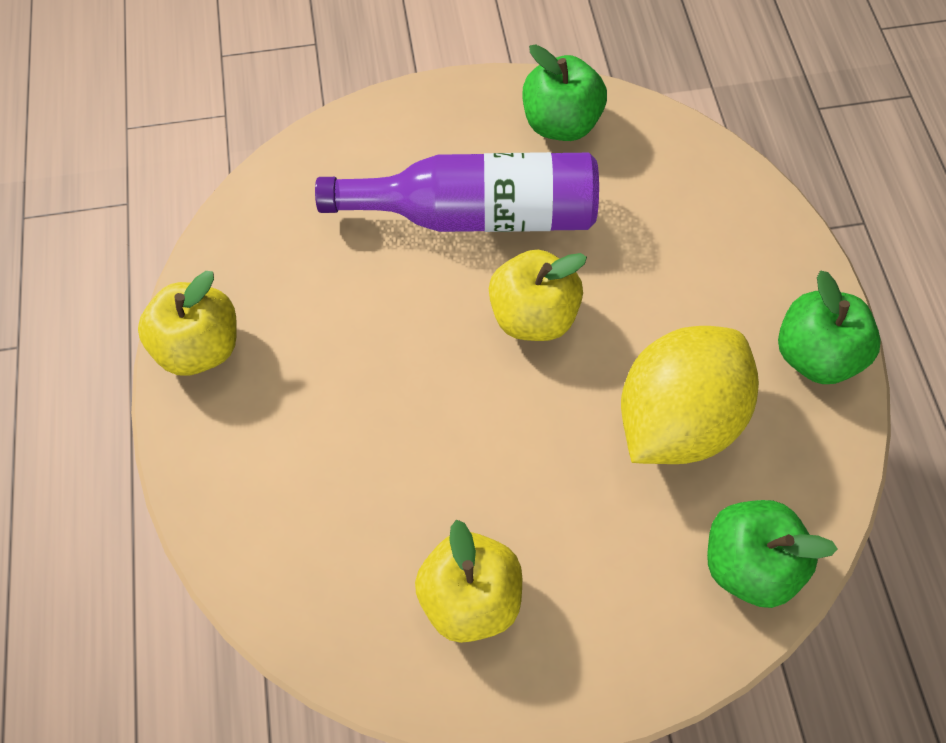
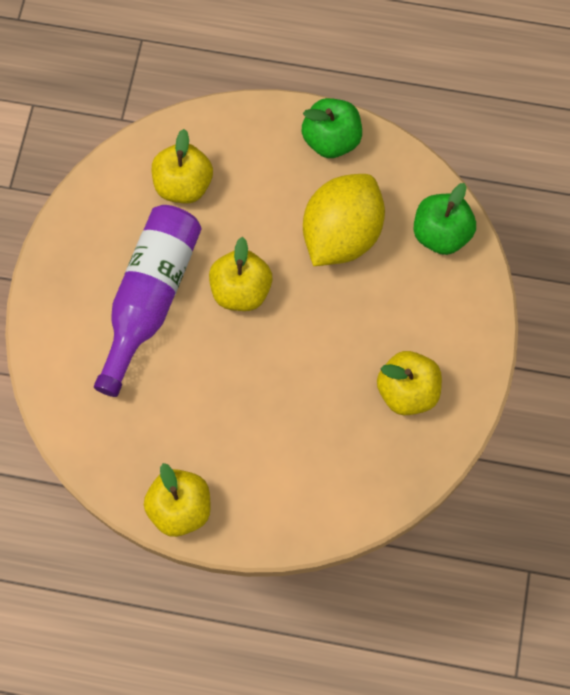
camera: 70 degrees left, 5 degrees up
green apple [523,44,607,141] -> none
yellow lemon [621,326,759,464] -> yellow lemon turned 60 degrees clockwise [303,174,385,266]
none -> yellow apple [152,129,213,203]

